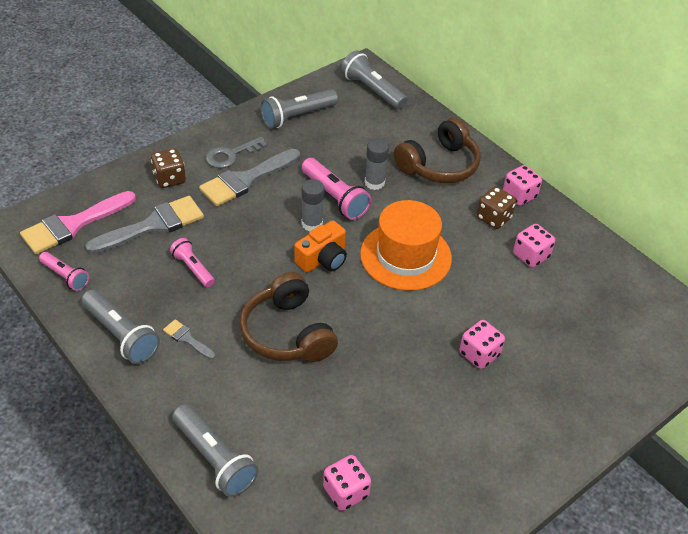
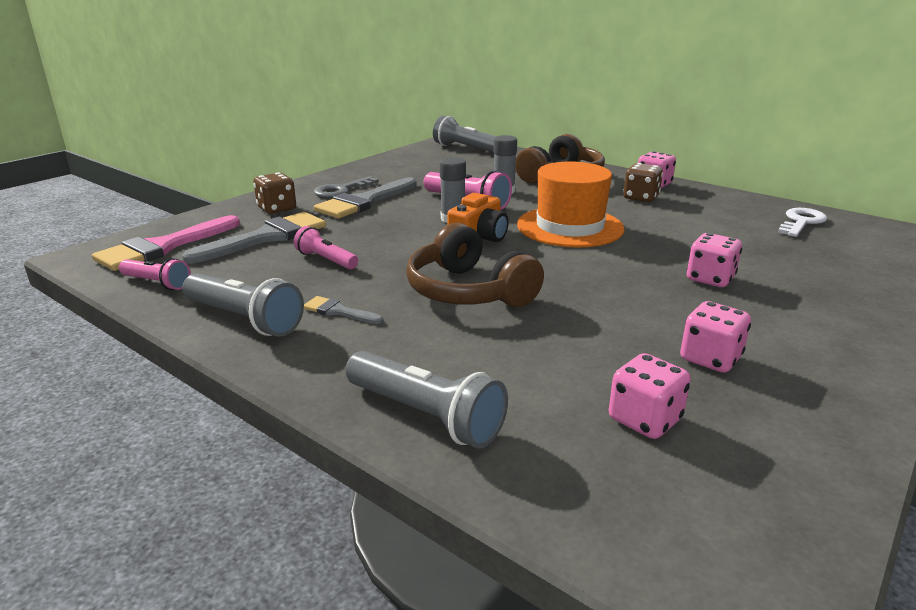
camera: 10 degrees left, 20 degrees down
grey flashlight [260,89,338,129] -> none
pink dice [513,224,555,268] -> pink dice moved to [680,301,751,373]
none -> white key [778,208,827,237]

